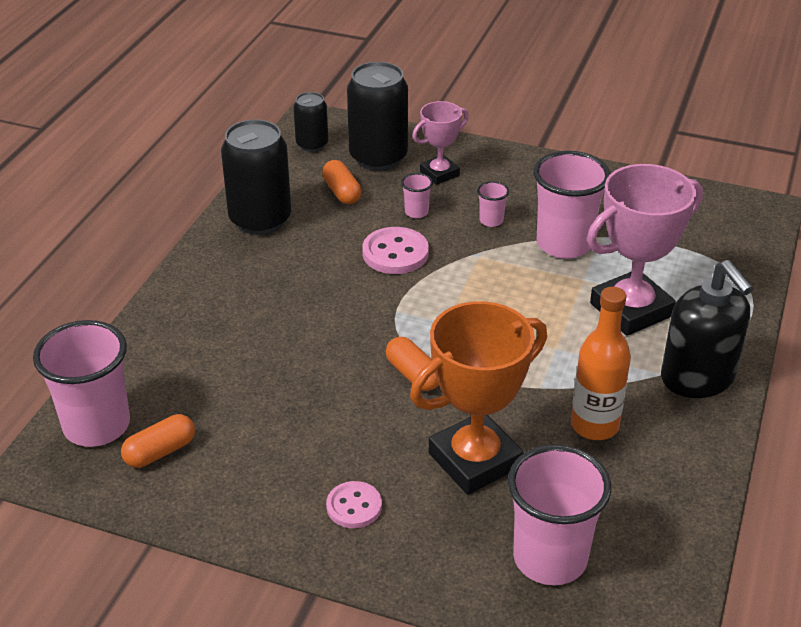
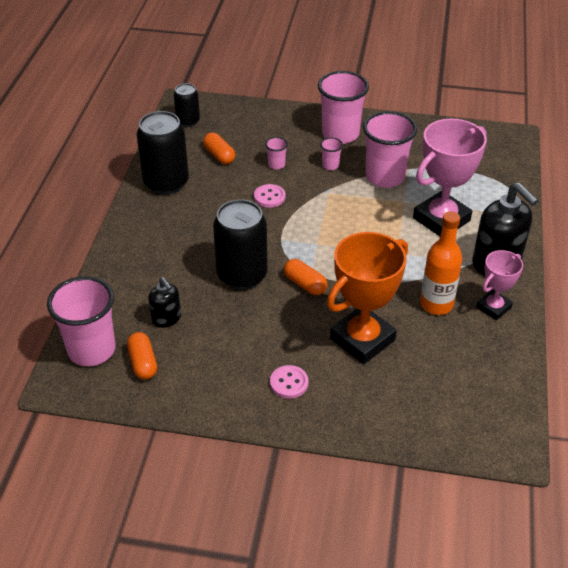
camera: 10 degrees left, 5 degrees up
orange capsule [121,414,195,468] -> orange capsule turned 60 degrees counterclockwise [127,332,157,379]
black can [347,62,408,171] -> black can moved to [213,199,268,290]
pink button [362,227,429,274] -> pink button [254,184,286,208], size x0.67
pink trophy [412,101,469,185] -> pink trophy moved to [476,250,523,320]
pink cup [508,445,611,585] -> pink cup moved to [318,71,369,144]
none -> black soap dispenser [148,277,181,328]

